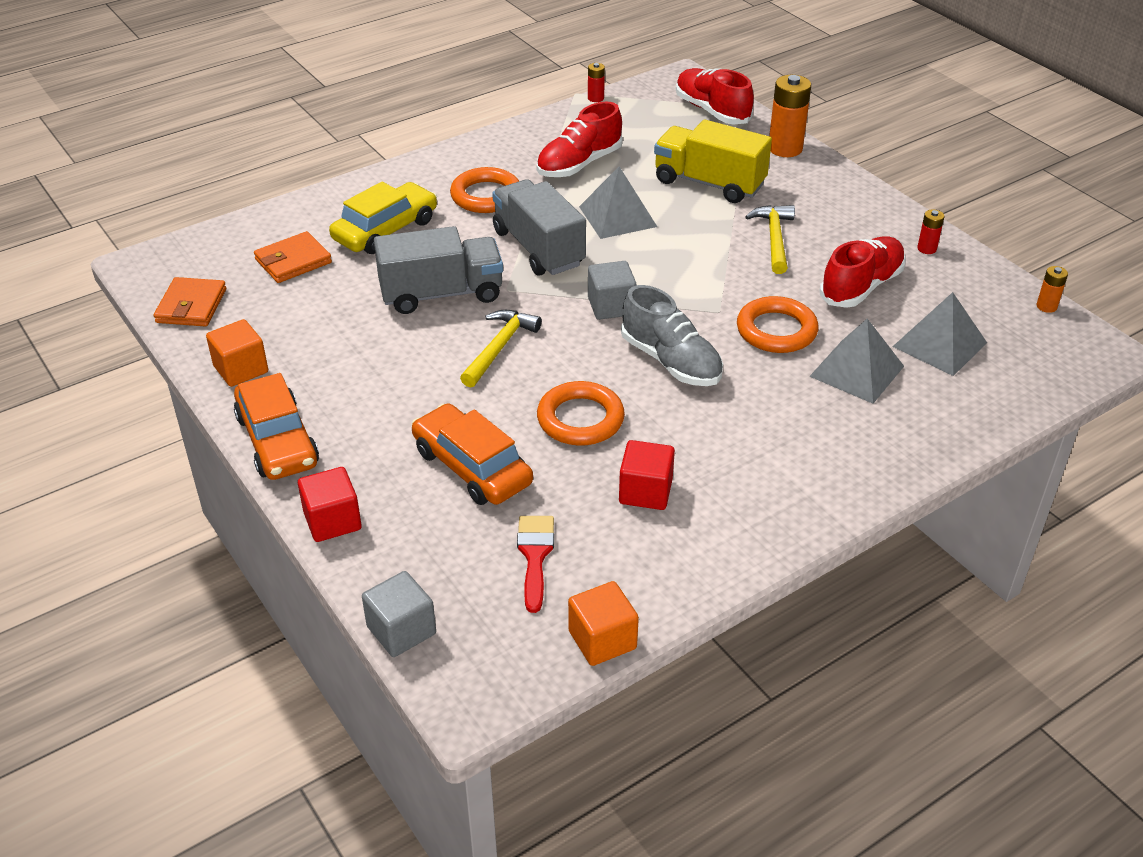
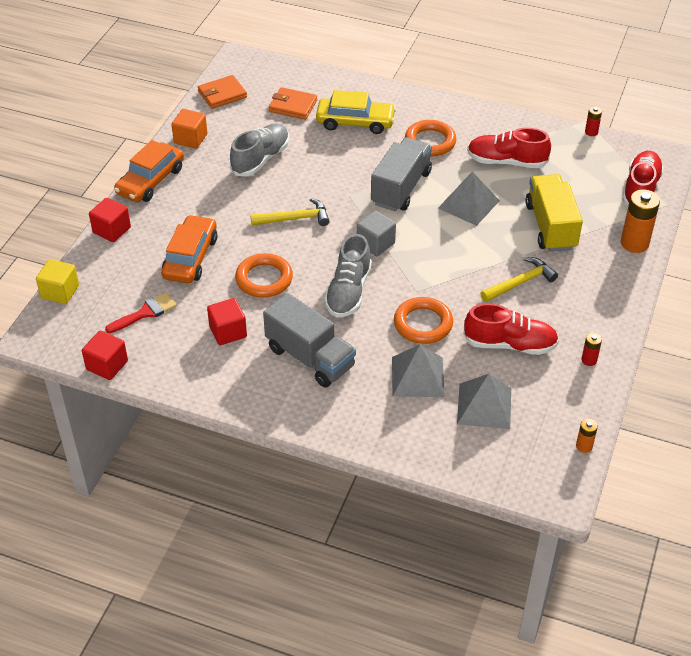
camera: 55 degrees right, 5 degrees up
grey cube [362,571,436,657] -> yellow cube [36,259,79,304]
grey truck [374,226,503,314] -> grey truck moved to [263,293,356,388]
orange cube [568,581,639,666] -> red cube [82,331,128,380]
none -> grey shoe [230,123,289,176]

